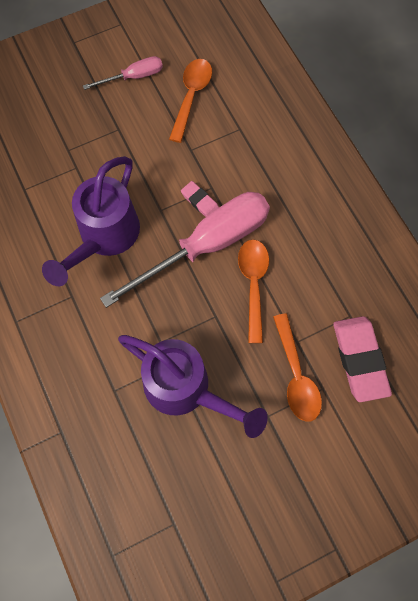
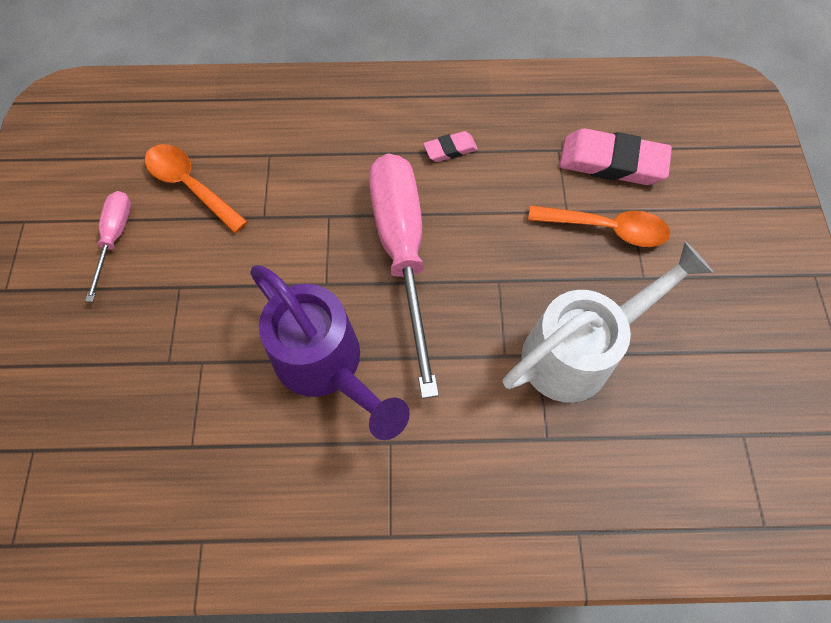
camera: 65 degrees left, 5 degrees down
purple watering can [118,335,268,438] -> white watering can [503,241,713,403]
pink eraser [181,181,219,217] -> pink eraser moved to [423,131,478,162]
orange spoon [238,240,269,343] -> none

